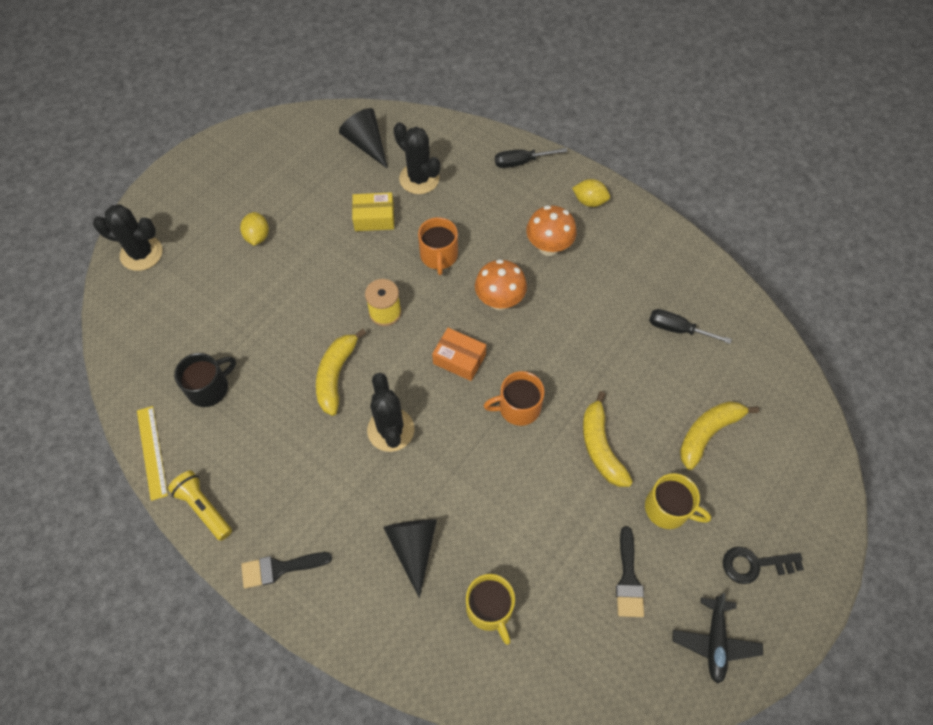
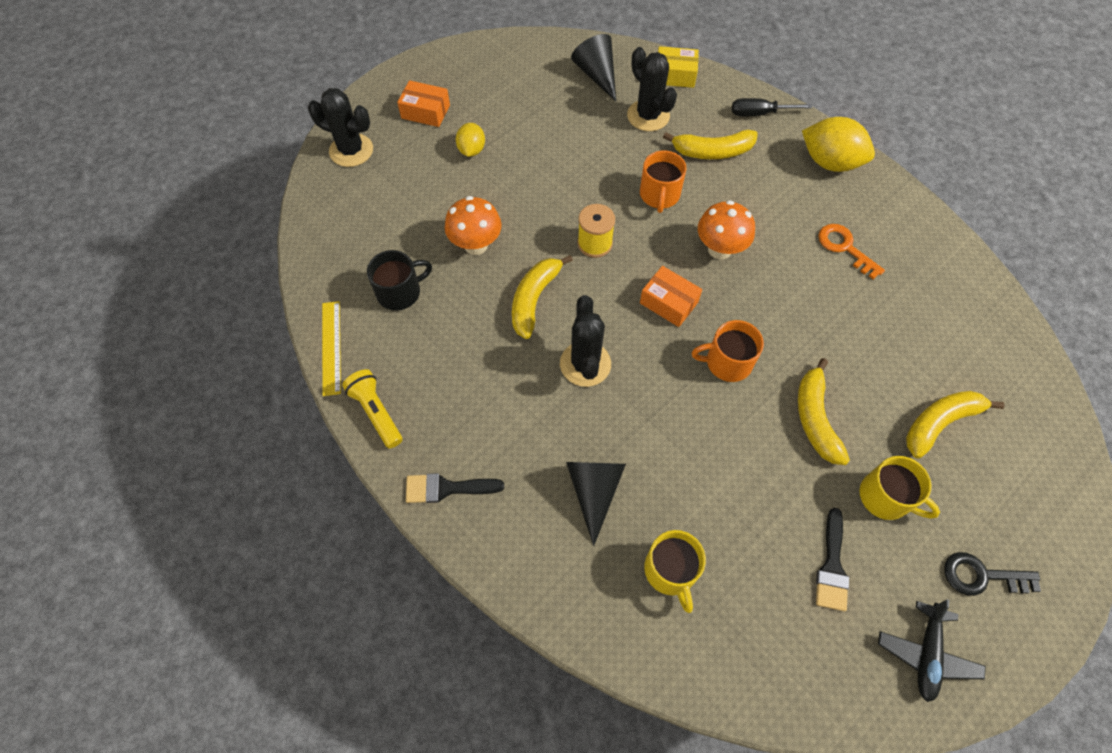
camera: 10 degrees right, 0 degrees up
yellow box [352,192,394,231] -> yellow box moved to [658,46,699,88]
orange mushroom [526,205,577,256] -> orange mushroom moved to [445,196,502,255]
yellow lemon [572,179,610,207] -> yellow lemon [802,117,875,172], size x1.72
black screwdriver [649,309,732,344] -> none
none -> orange box [397,80,450,127]
none -> yellow banana [663,130,758,159]
none -> orange key [818,224,885,279]

